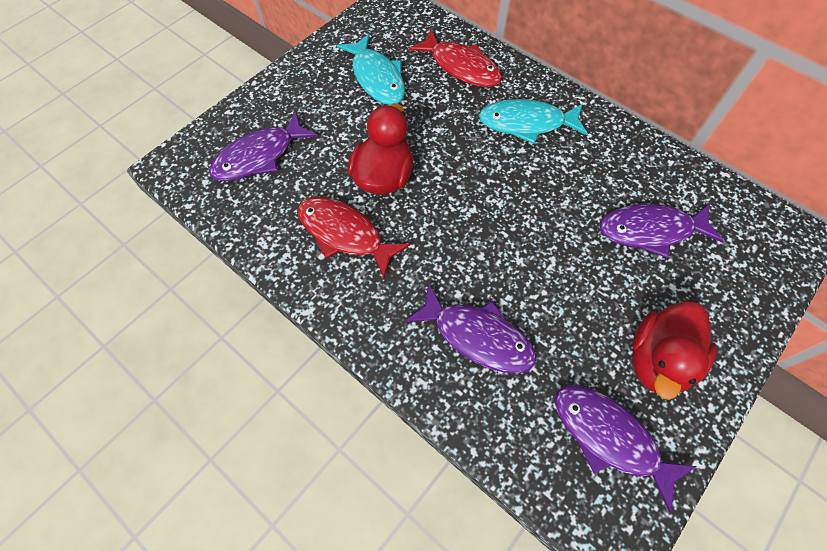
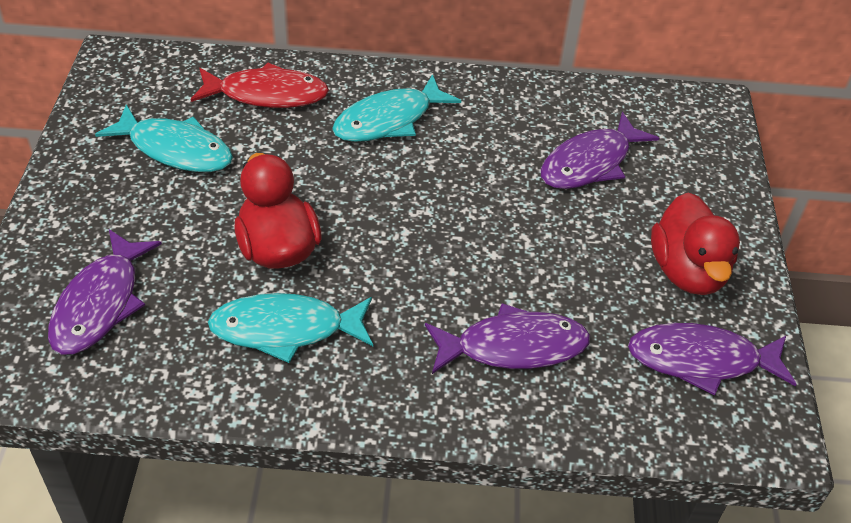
camera: 40 degrees left, 15 degrees down
red fish [298,196,410,278] -> turquoise fish [208,293,373,363]

